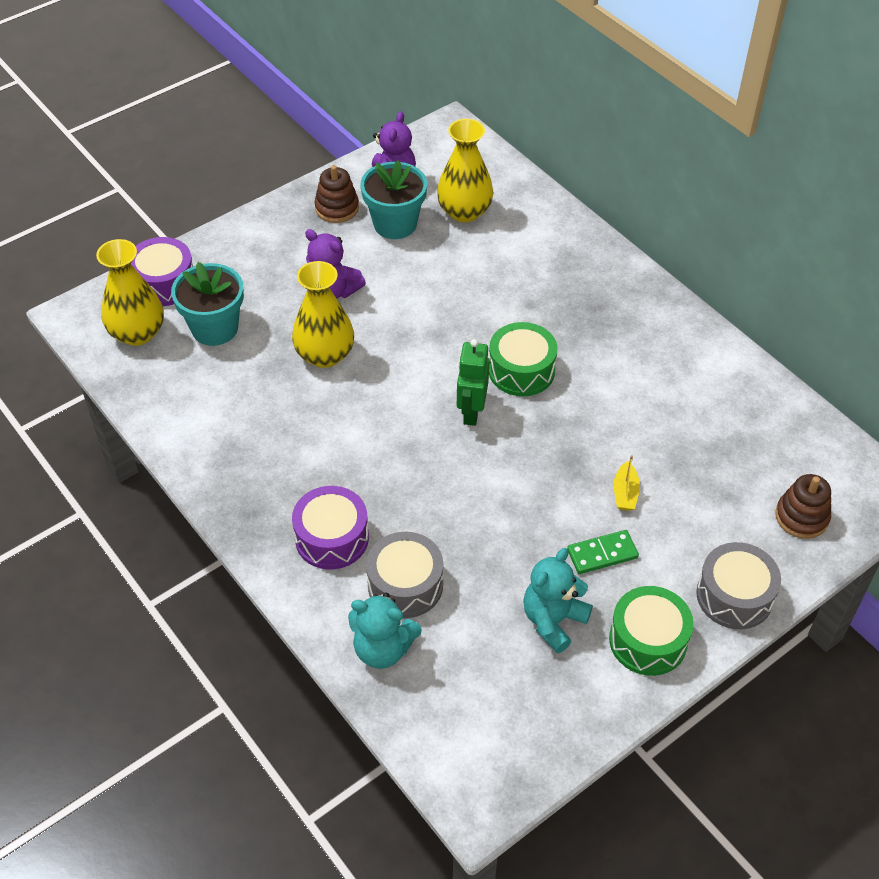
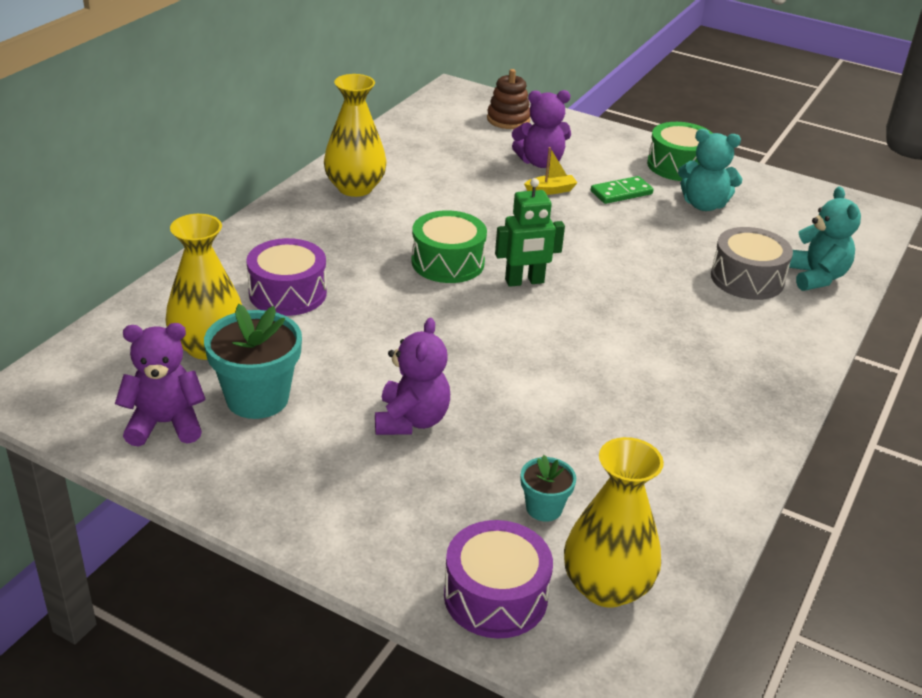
camera: 115 degrees left, 15 degrees down
turquoise flower pot [171,262,244,346] -> turquoise flower pot [521,455,576,522], size x0.53
yellow vase [292,261,354,368] -> yellow vase moved to [324,74,387,197]
purple drum [292,486,369,570] -> purple drum moved to [246,238,327,316]
brown stacking toy [314,165,359,223] -> none
green domino [567,530,639,574] -> green domino turned 75 degrees counterclockwise [591,176,654,204]
grey drum [696,542,781,629] -> none
none -> purple teddy bear [512,90,571,168]

